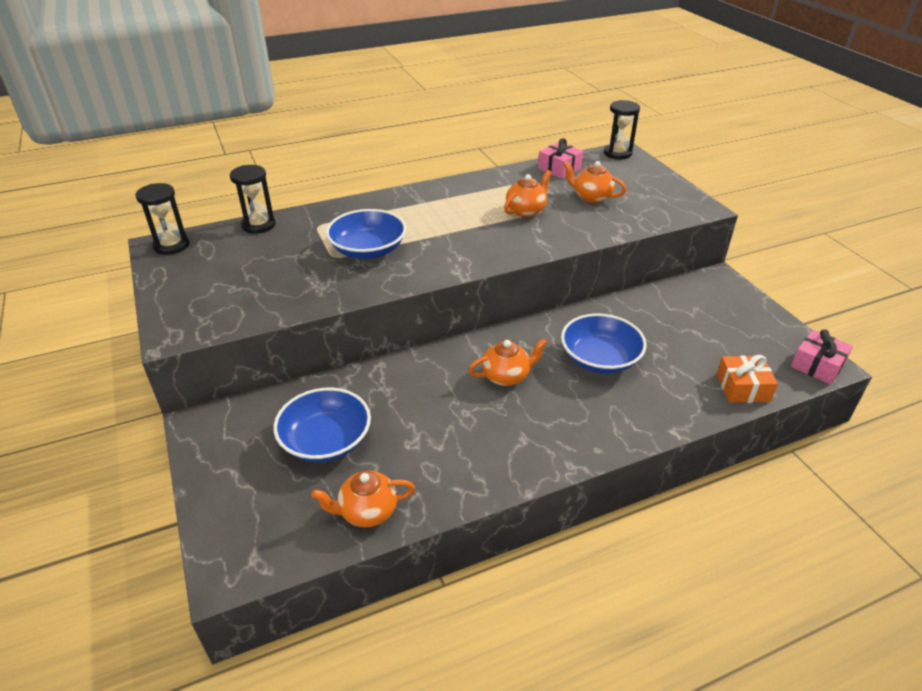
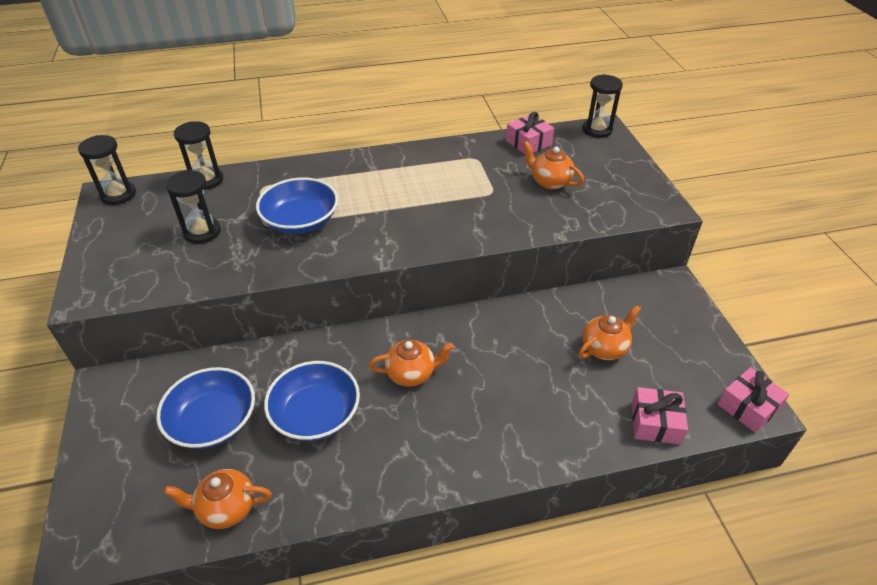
camera: 10 degrees right, 5 degrees up
orange teapot [504,170,552,217] -> orange teapot moved to [579,305,641,360]
blue bowl [561,314,647,374] -> blue bowl moved to [264,361,360,441]
orange gift [716,355,778,403] -> pink gift [632,387,688,445]
none -> black hourglass [166,170,221,244]

